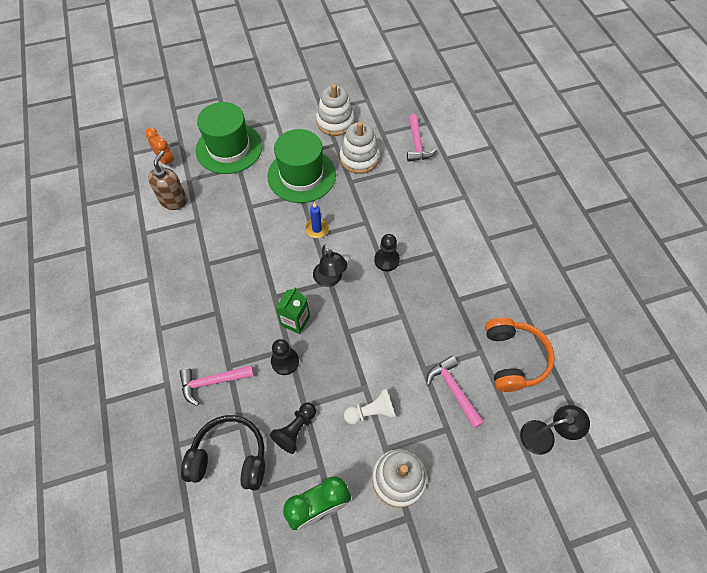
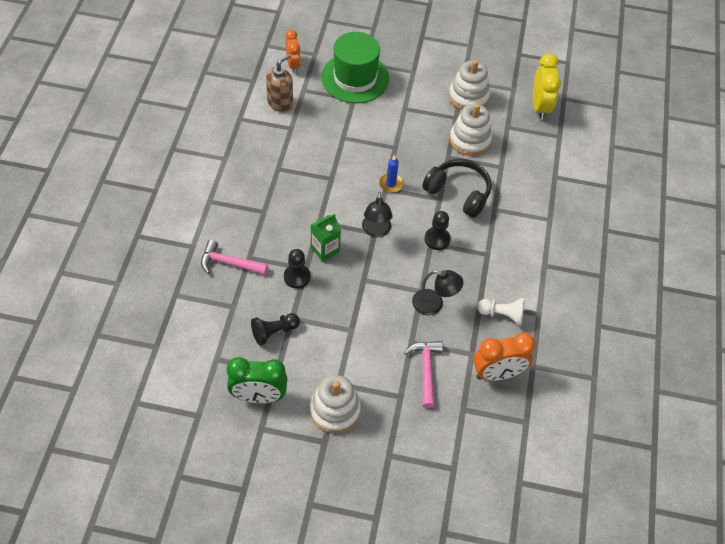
camera: 25 degrees right, 5 degrees down
black headphones [181,415,265,491] -> black headphones moved to [422,159,492,218]
green hat [267,129,336,203] -> none
white pawn [344,389,396,424] -> white pawn moved to [477,298,525,325]
pink hammer [407,114,437,162] -> none
orange headphones [485,318,555,392] -> orange clock [473,333,536,381]
black lamp [520,405,590,455] -> black lamp moved to [412,270,464,315]
none -> yellow clock [533,54,561,120]

